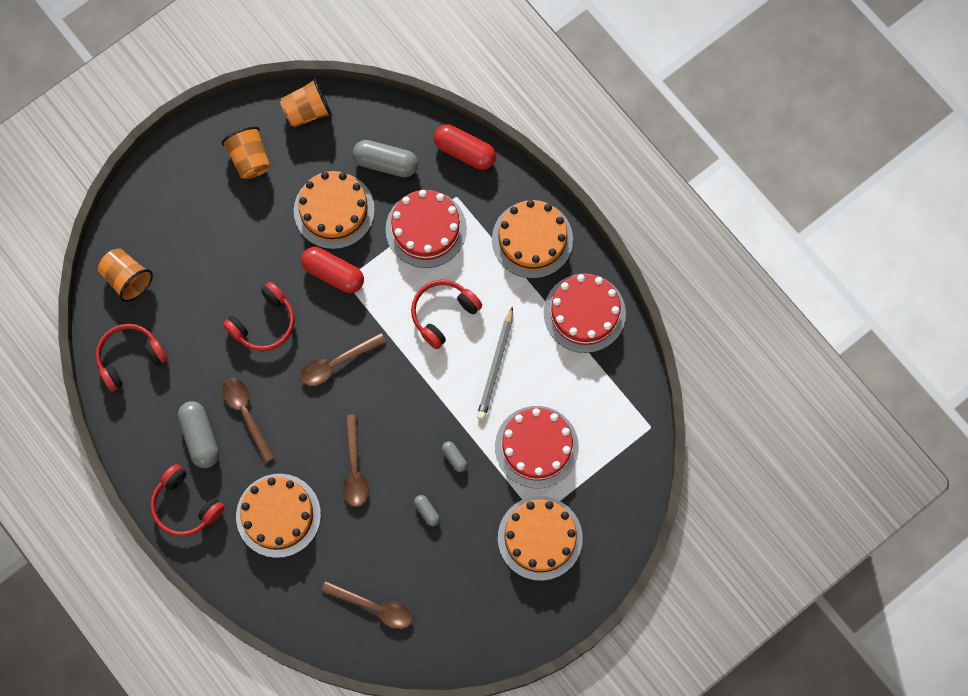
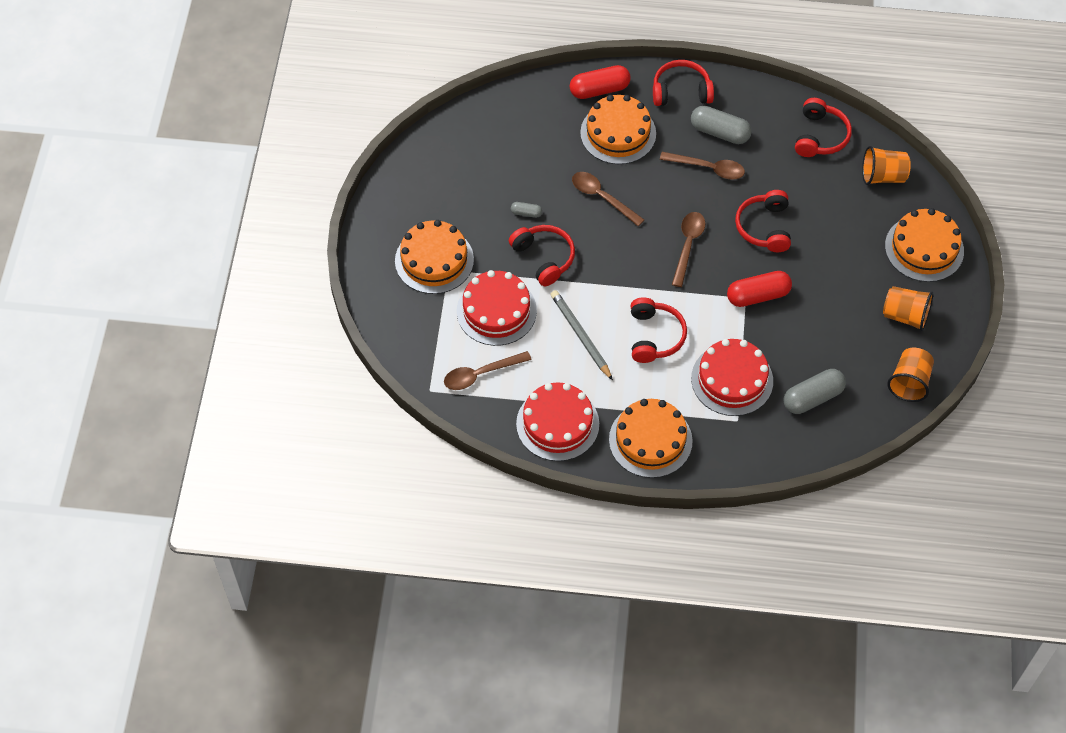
camera: 135 degrees right, 15 degrees down
orange cake [294,171,375,249] -> orange cake moved to [885,208,964,282]
brown spoon [321,581,413,629] -> brown spoon moved to [444,351,532,390]
red capsule [434,125,496,170] -> red capsule moved to [570,65,631,99]
grey capsule [442,441,467,472] -> red headphones [509,225,575,286]

